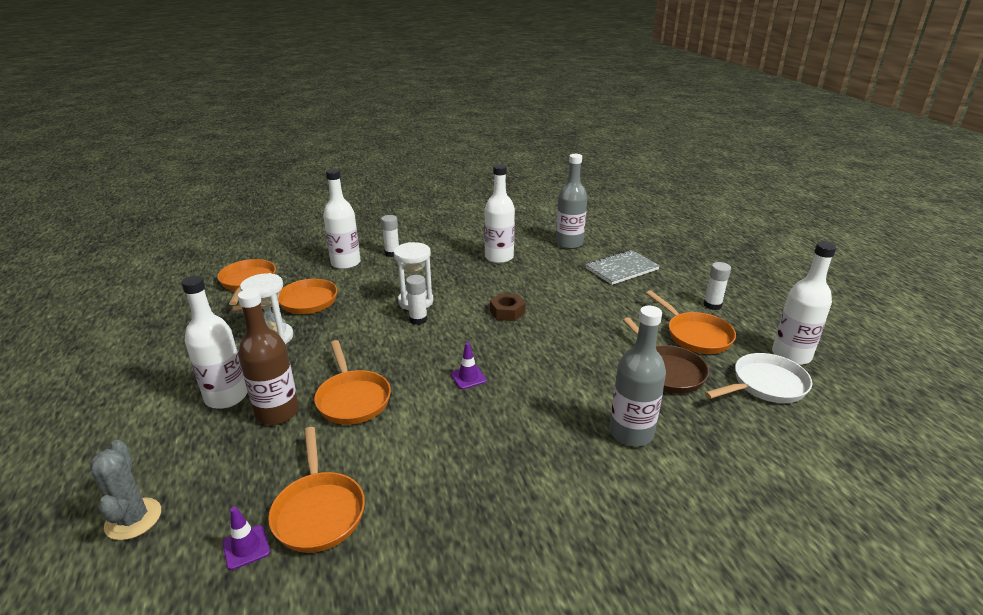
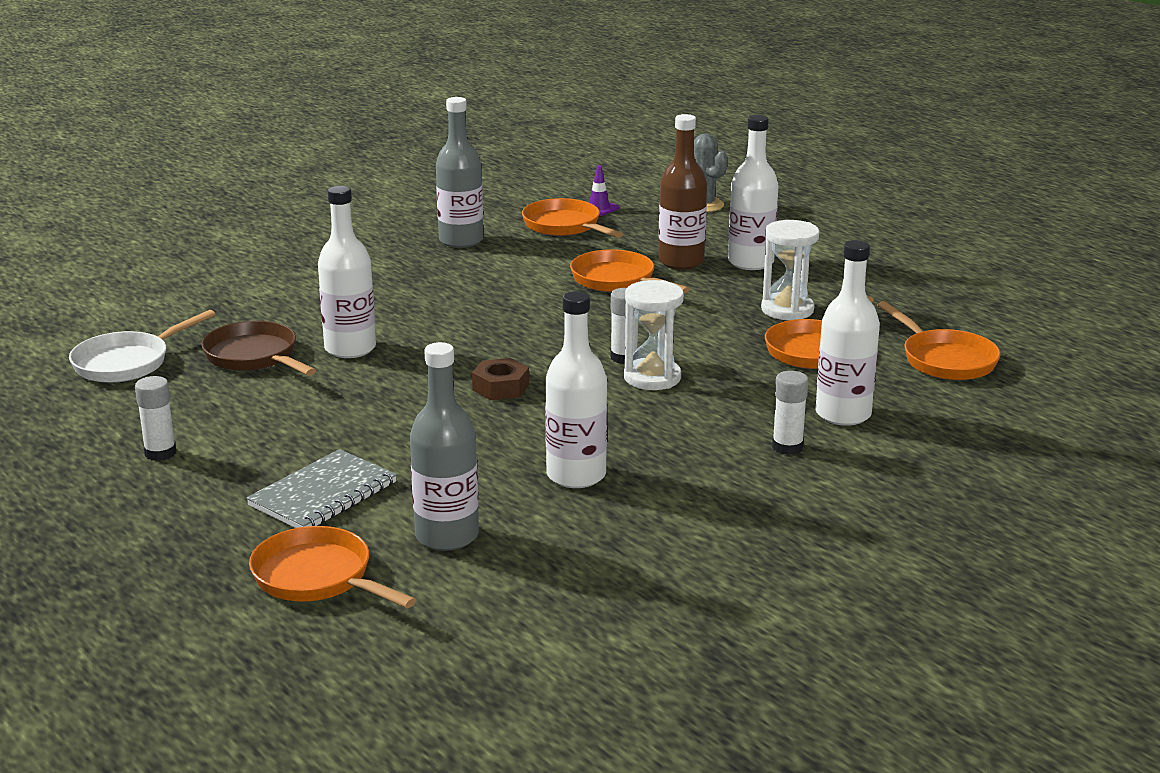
camera: 160 degrees right, 5 degrees down
purple traffic cone [451,343,487,389] -> none
grey bottle [609,306,666,446] -> grey bottle moved to [436,97,483,248]
orange pan [646,290,736,354] -> orange pan moved to [249,526,416,608]
white bottle [772,242,837,365] -> white bottle moved to [318,186,376,358]

